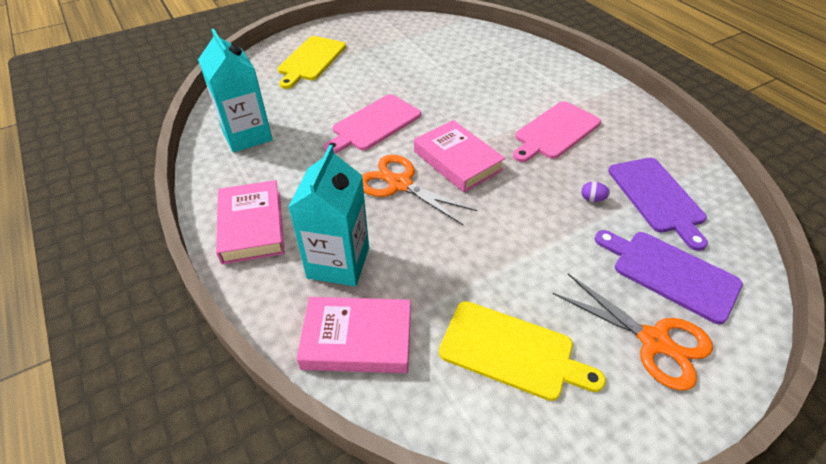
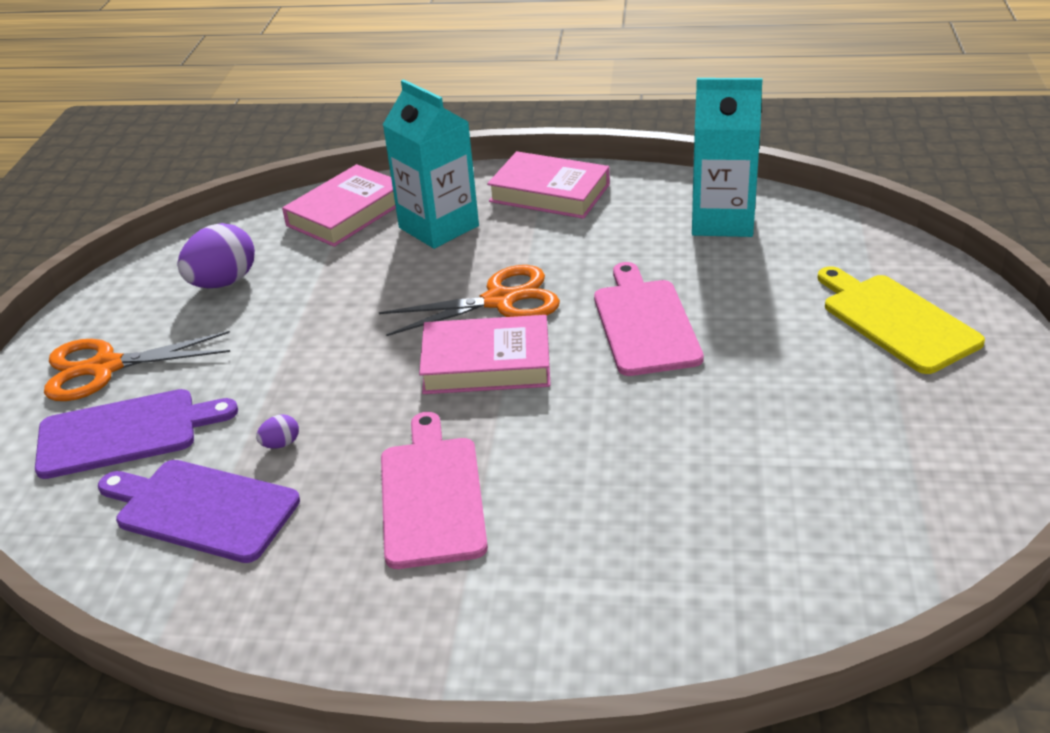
camera: 130 degrees right, 10 degrees down
yellow cutting board [439,301,606,401] -> purple egg [178,223,255,288]

